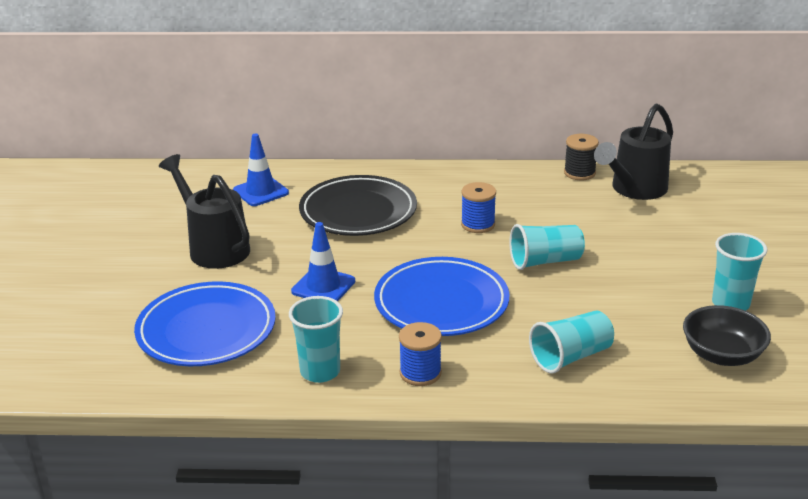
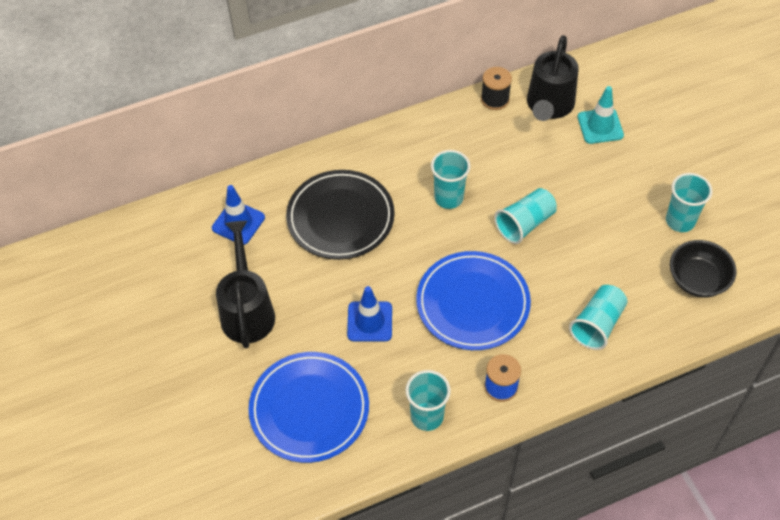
camera: 25 degrees left, 25 degrees up
black watering can [159,154,250,269] -> black watering can turned 60 degrees clockwise [216,221,275,349]
blue spool [461,182,496,233] -> turquoise cup [431,150,470,209]
none -> turquoise traffic cone [578,86,624,144]

